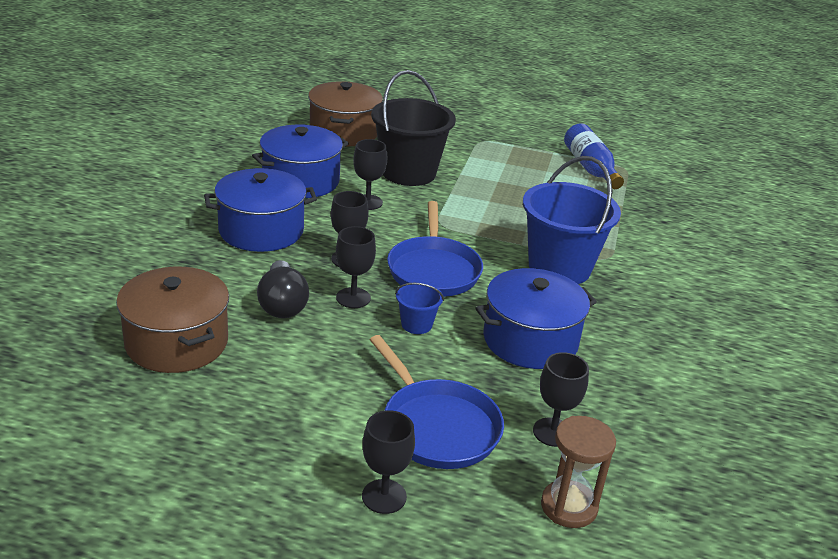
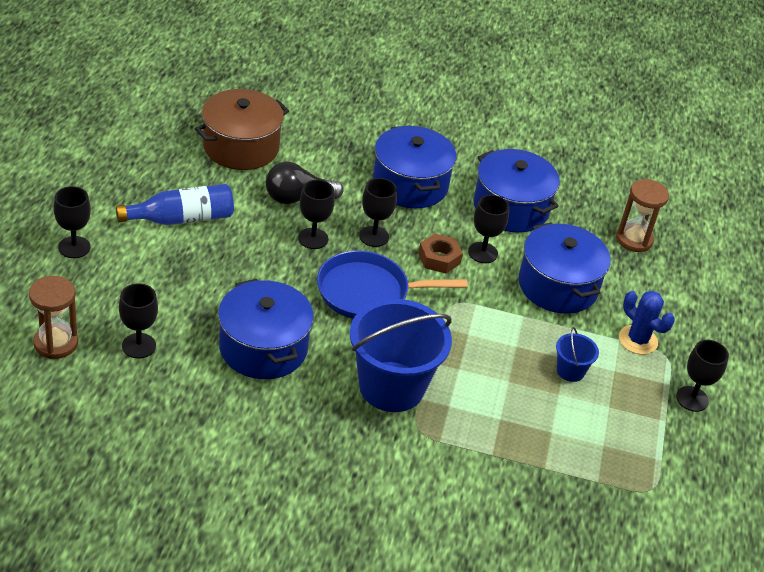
camera: 85 degrees right, 10 degrees up
brown pot [308,81,383,146] -> brown hourglass [616,179,669,252]
blue pan [370,335,504,469] -> none
black bucket [371,70,456,186] -> blue pot [519,223,611,314]
blue bucket [395,282,444,334] -> blue bucket moved to [556,327,599,382]
blue bottle [564,123,624,189] -> blue bottle moved to [116,184,234,225]
none -> brown nut [418,234,463,273]
none -> blue cactus [619,291,675,355]
none -> black goblet [676,340,729,412]

